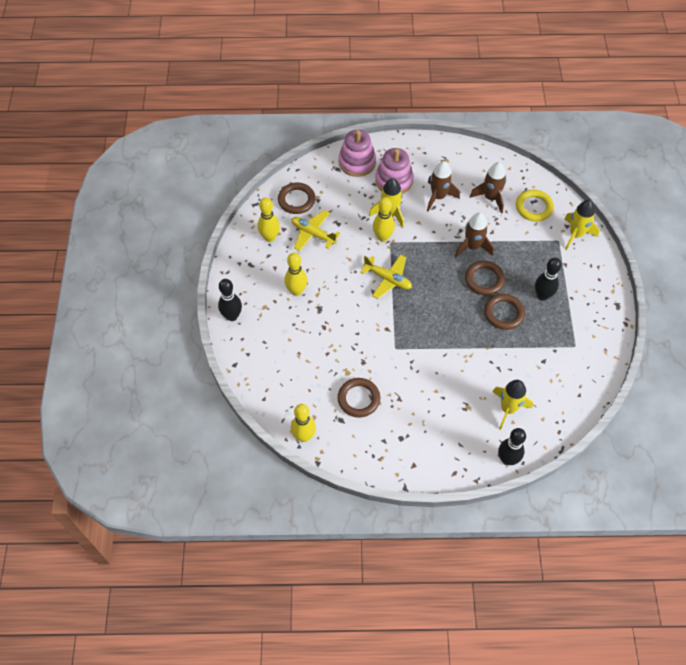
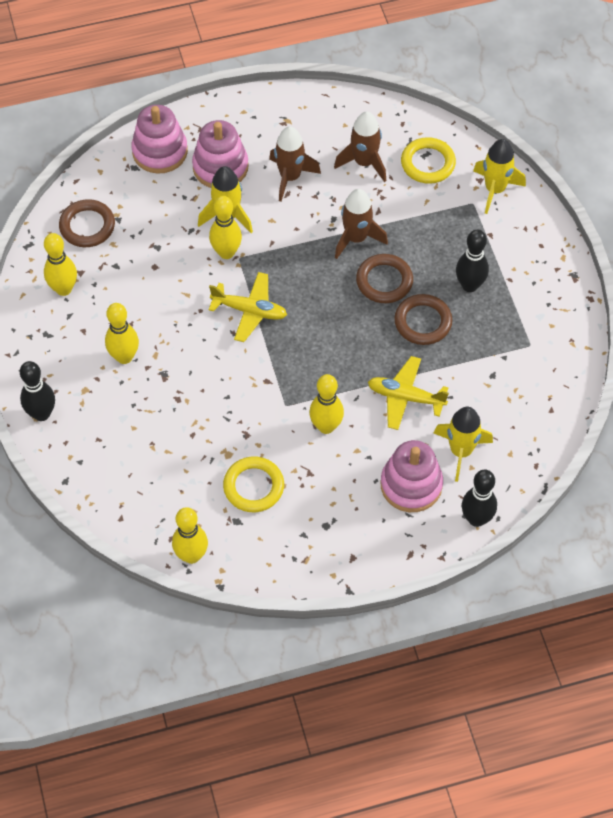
camera: 15 degrees left, 0 degrees up
yellow plane [292,210,341,251] -> yellow plane moved to [368,356,449,430]
brown ring [338,378,380,418] -> yellow ring [223,457,284,512]
none -> yellow bowling pin [309,374,344,434]
none -> pink stacking toy [380,440,443,512]

